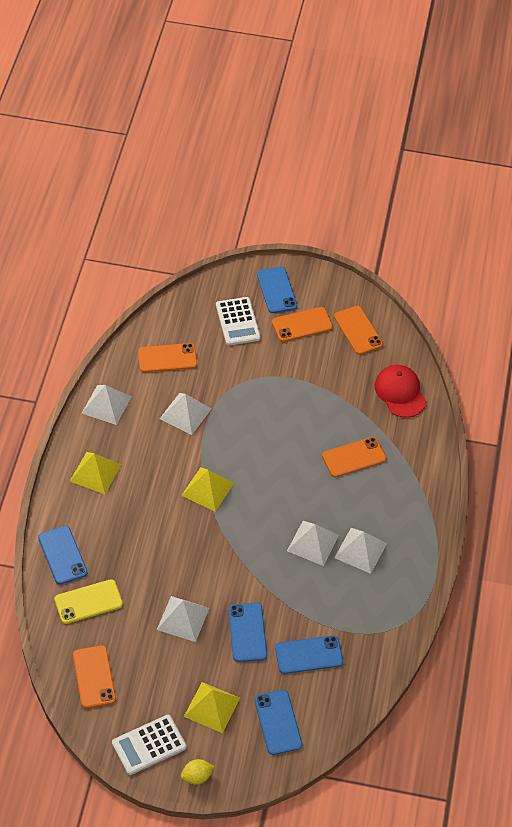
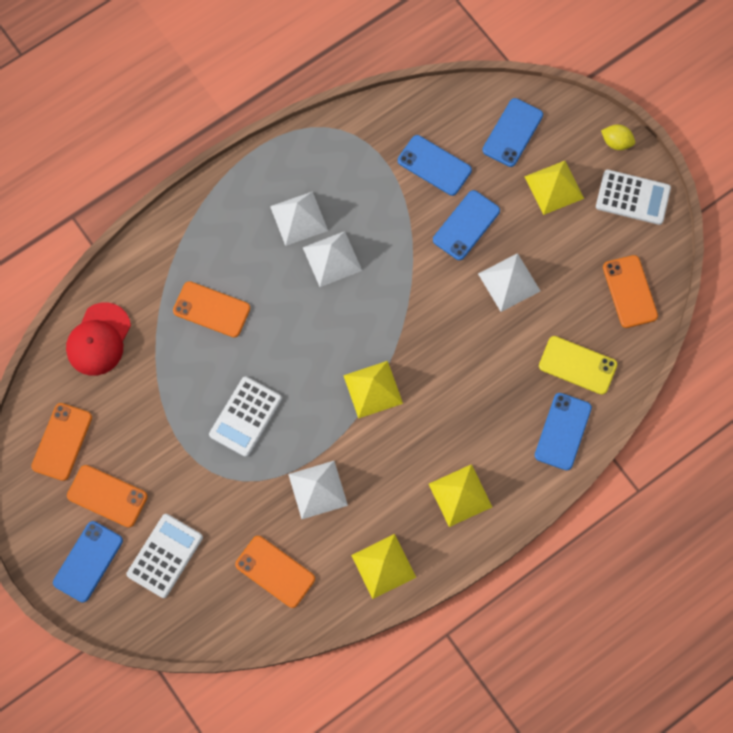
camera: 135 degrees left, 20 degrees up
orange phone [73,645,116,708] -> orange phone turned 45 degrees counterclockwise [603,255,658,328]
white pyramid [82,385,131,425] -> yellow pyramid [351,534,417,599]
none -> white calculator [209,376,282,457]

